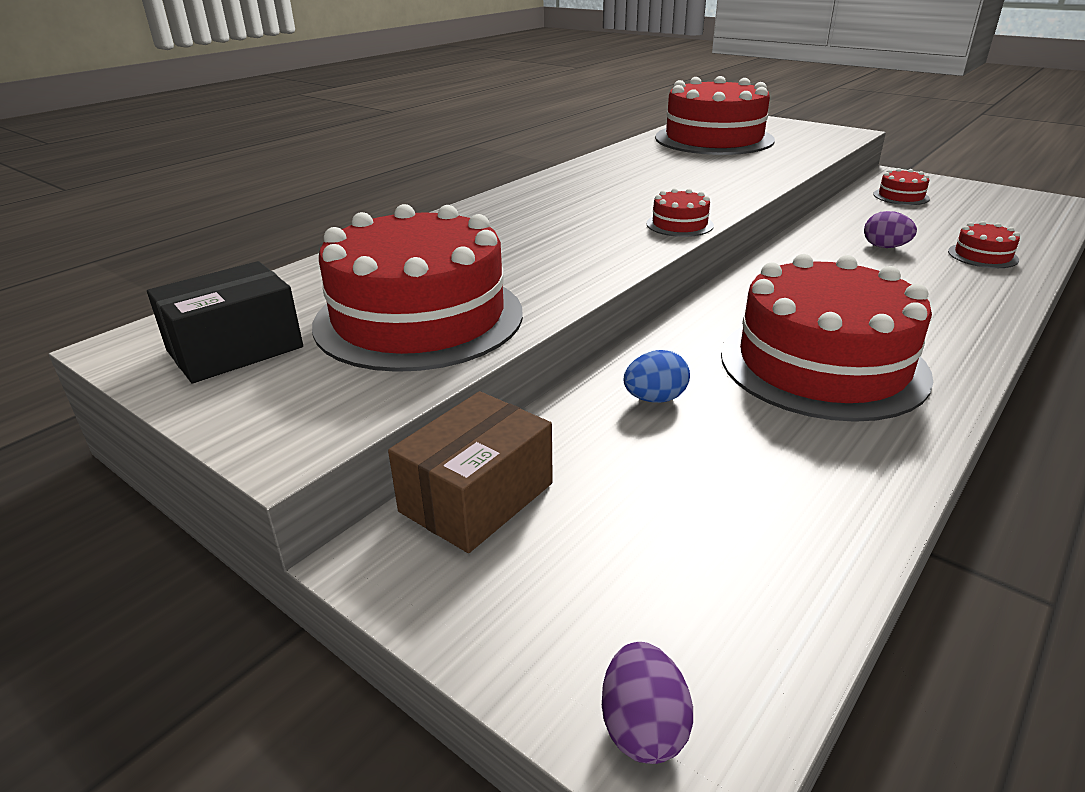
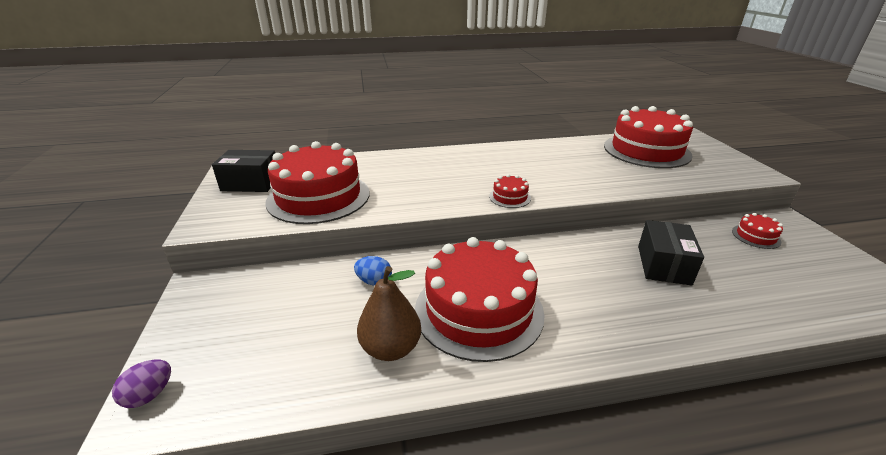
camera: 40 degrees right, 0 degrees up
brown box [388,391,553,553] -> none
purple egg [864,211,917,248] -> black box [638,220,704,286]
red cake [948,221,1020,268] -> none
none -> brown pear [357,266,421,361]

